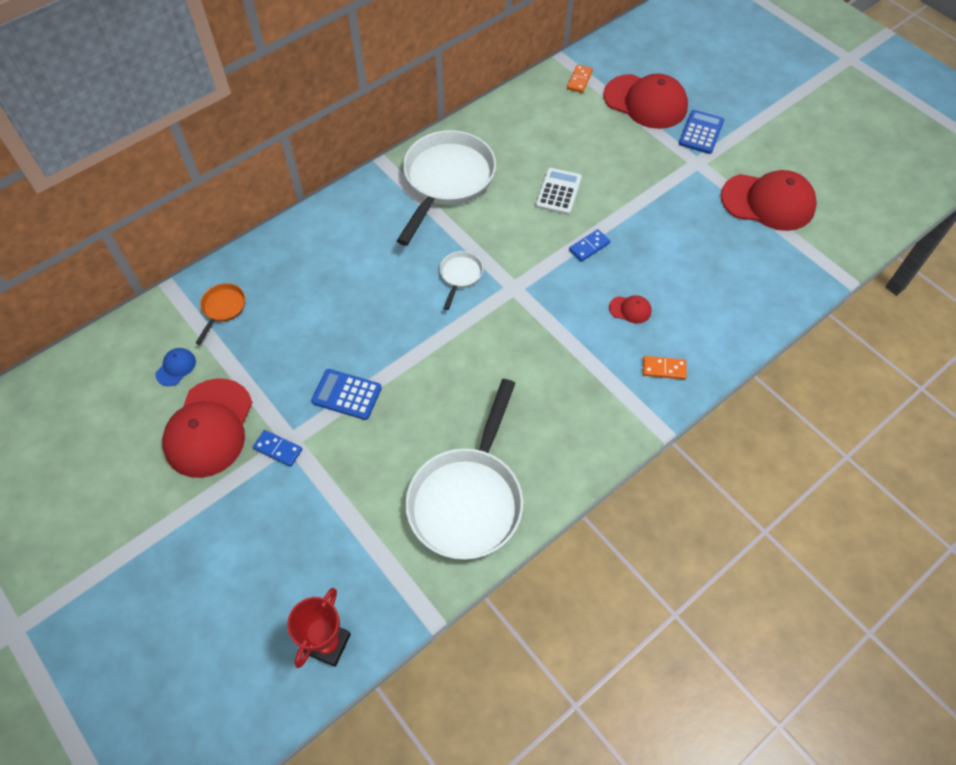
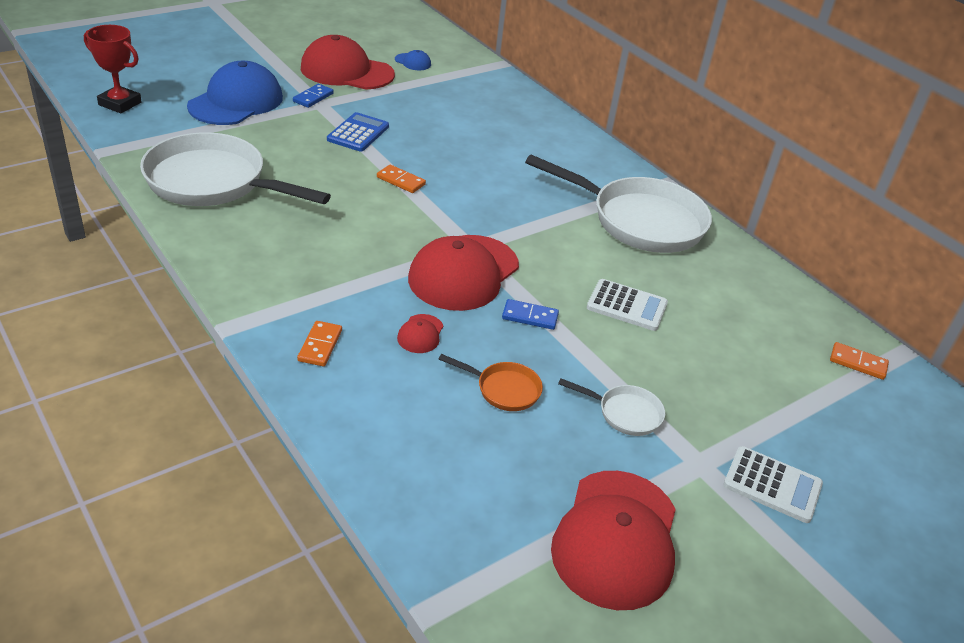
camera: 90 degrees right, 20 degrees down
orange pan [196,283,245,345] -> orange pan moved to [439,354,543,411]
white pan [440,251,483,310] -> white pan moved to [558,378,665,436]
blue domino [569,229,610,262] -> blue domino turned 45 degrees counterclockwise [502,299,559,330]
red cap [603,74,688,129] -> red cap moved to [408,235,519,311]
blue calculator [679,110,724,154] -> white calculator [723,446,823,523]
none -> blue cap [187,61,283,125]
none -> orange domino [377,165,426,193]

